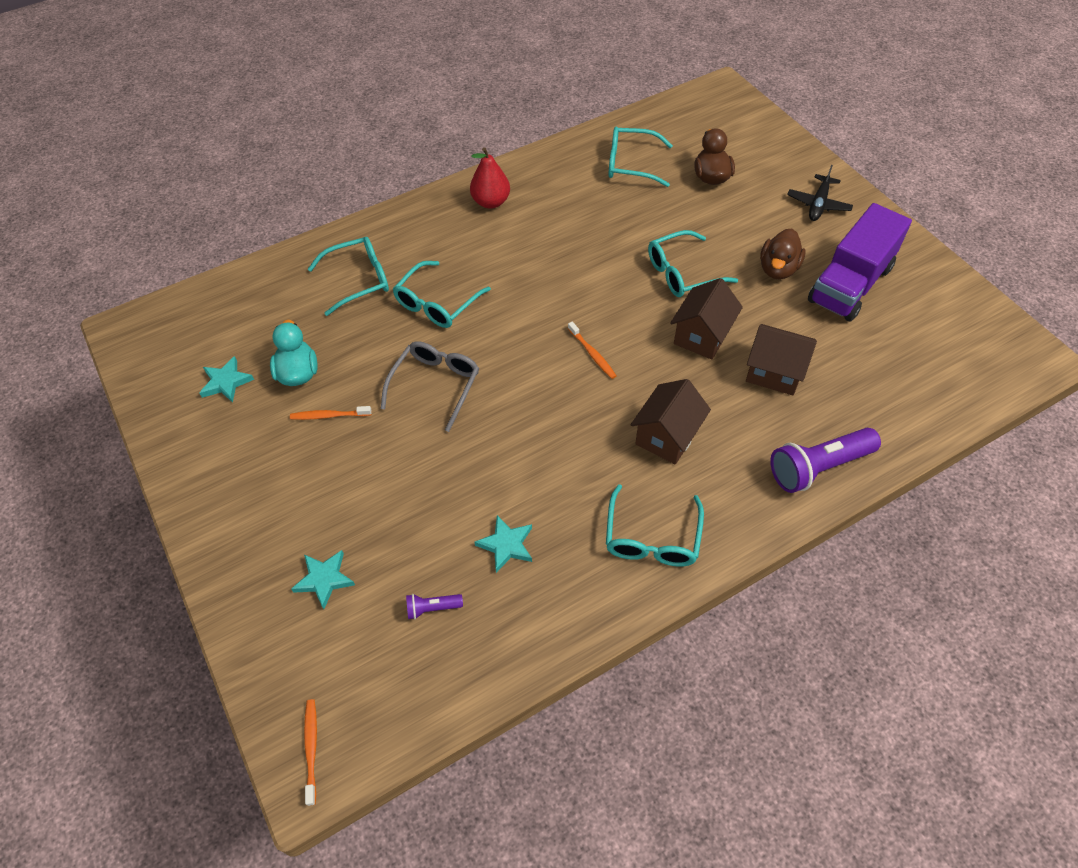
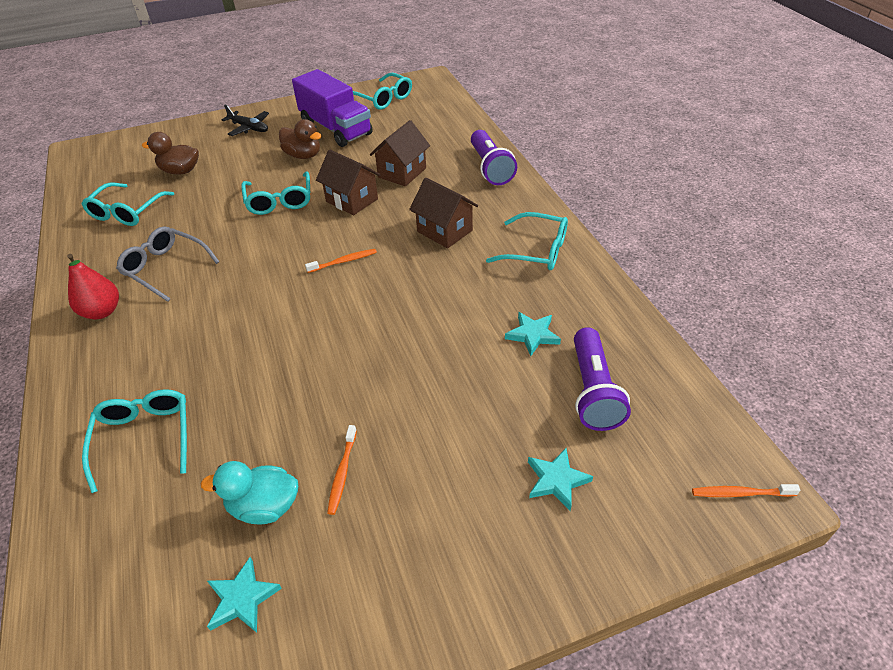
camera: 80 degrees left, 10 degrees down
grey glasses [381,342,479,432] -> grey glasses moved to [116,227,219,302]
turquoise glasses [393,261,491,328] -> turquoise glasses moved to [353,73,412,110]
purple flashlight [406,594,463,619] -> purple flashlight [574,327,631,431], size x2.14

